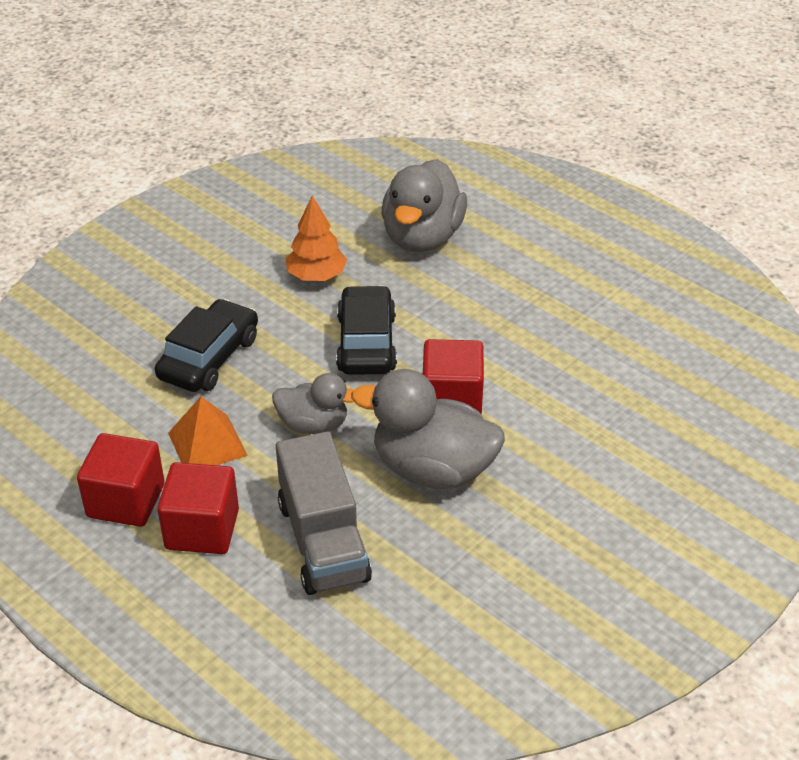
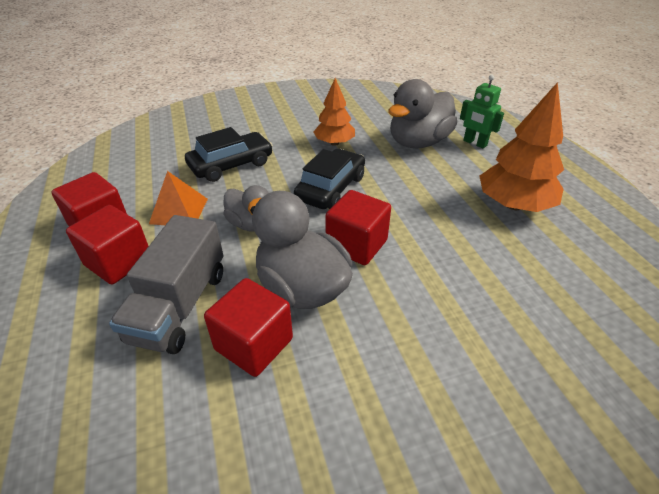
camera: 30 degrees right, 0 degrees up
none -> red cube [204,278,293,377]
none -> green robot [460,75,504,148]
none -> orange tree [479,82,564,212]

